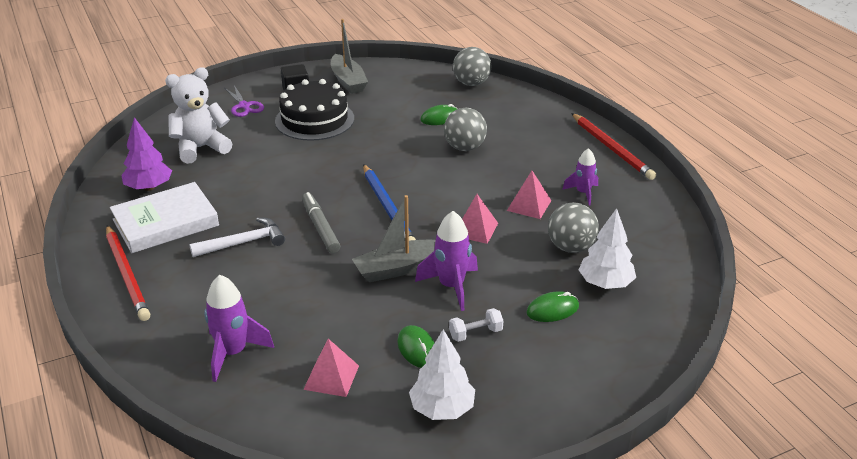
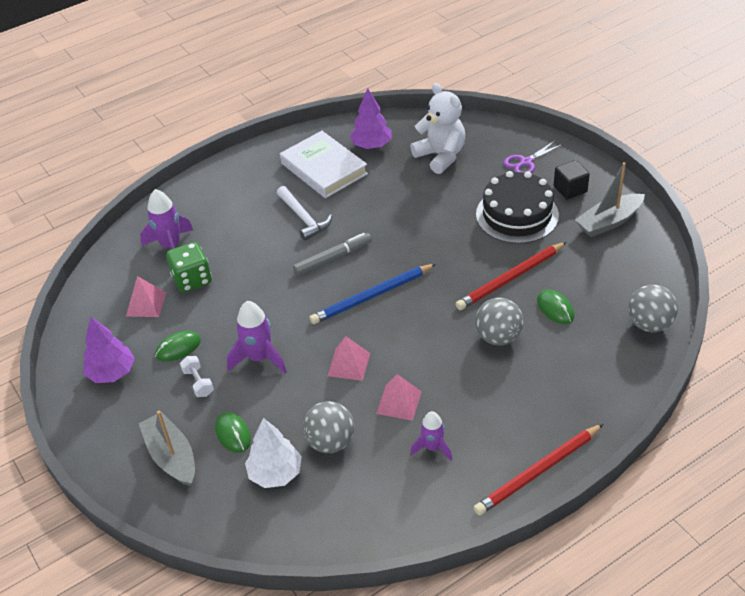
camera: 85 degrees right, 10 degrees up
red pencil [106,225,150,321] -> red pencil moved to [456,242,566,310]
grey boat [352,195,436,282] -> grey boat moved to [139,410,195,487]
white tree [409,329,475,420] -> purple tree [83,317,135,383]
none -> green dice [166,242,212,293]

